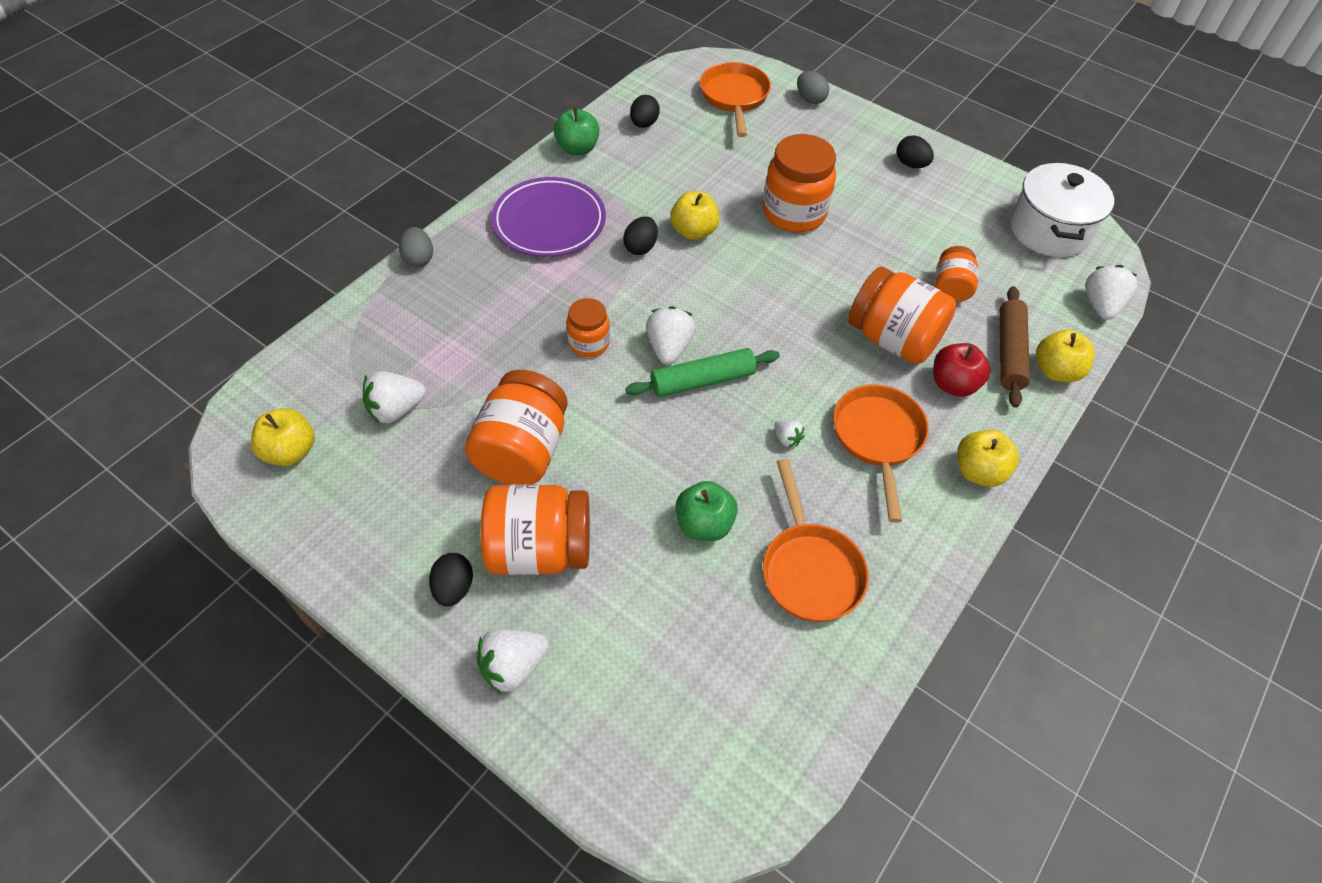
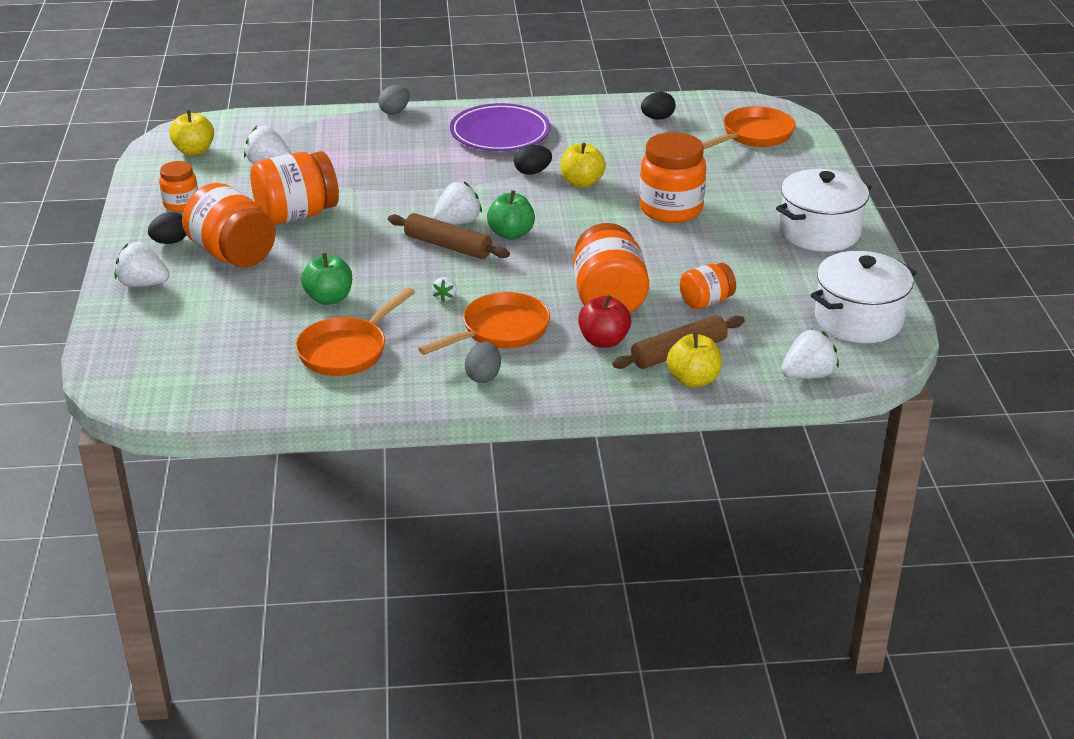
camera: 50 degrees right, 20 degrees down
green apple [554,107,599,155] -> green apple moved to [487,190,535,240]
orange jar [567,298,610,357] -> orange jar moved to [159,161,198,212]
green rolling pin [625,348,780,397] -> brown rolling pin [388,213,510,259]
grey egg [797,71,829,104] -> grey egg moved to [465,342,501,383]
black egg [897,135,934,168] -> white pot [776,169,872,252]
yellow apple [957,429,1019,487] -> none

